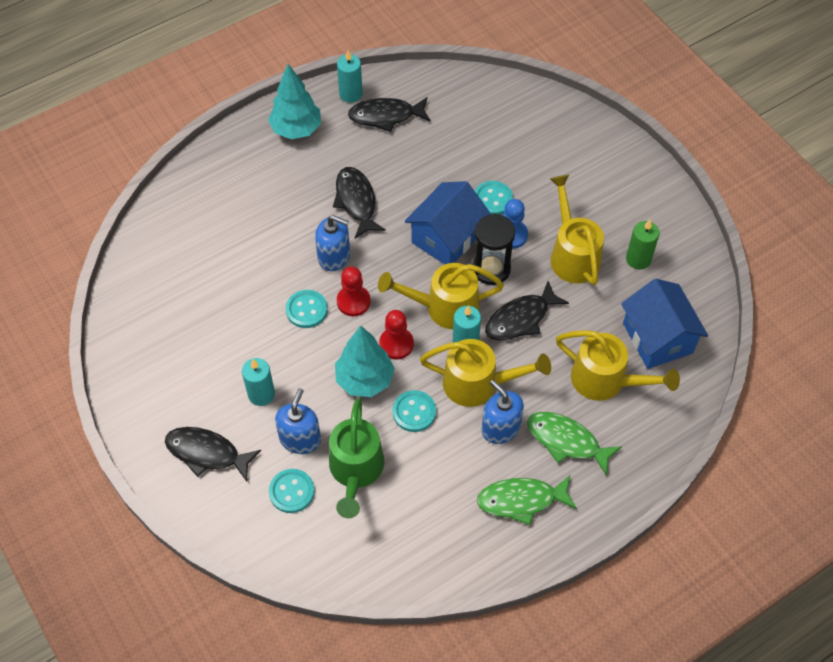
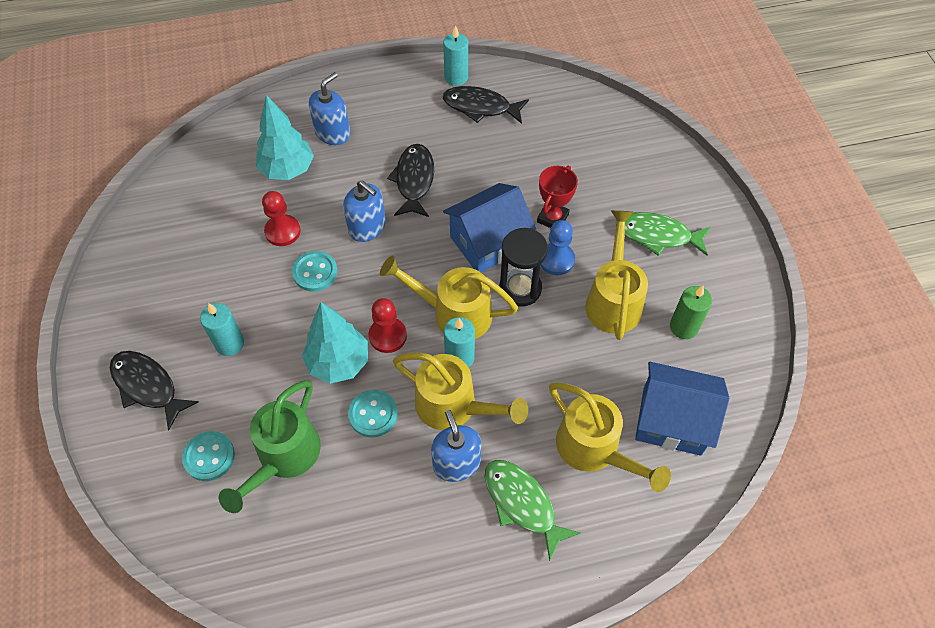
camera: 20 degrees right, 0 degrees up
turquoise tree [268,64,321,139] -> turquoise tree moved to [256,95,314,180]
blue soap dispenser [275,388,321,454] -> blue soap dispenser moved to [309,72,350,145]
red pawn [337,267,371,316] -> red pawn moved to [262,191,301,246]
turquoise button [475,181,513,215] -> red trophy [537,166,578,228]
green fish [477,475,577,525] -> green fish moved to [616,212,711,256]
black fish [485,281,569,341] -> none
blue house [621,279,708,369] -> blue house turned 75 degrees counterclockwise [635,362,729,456]

